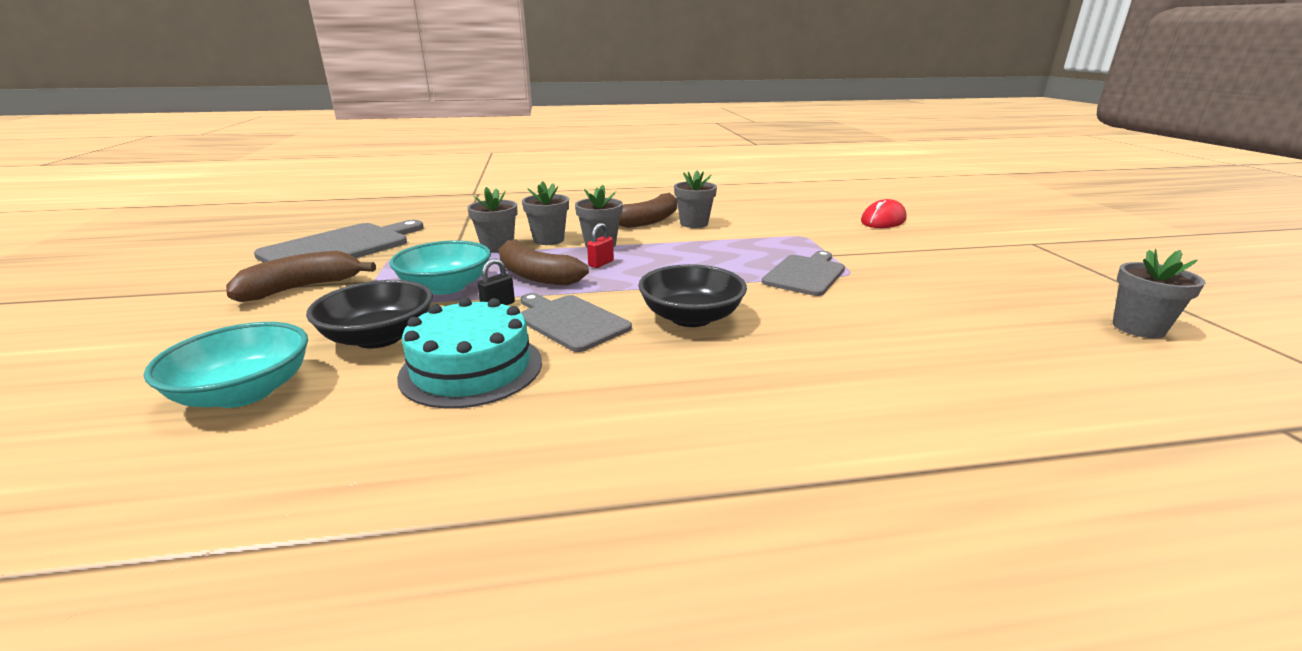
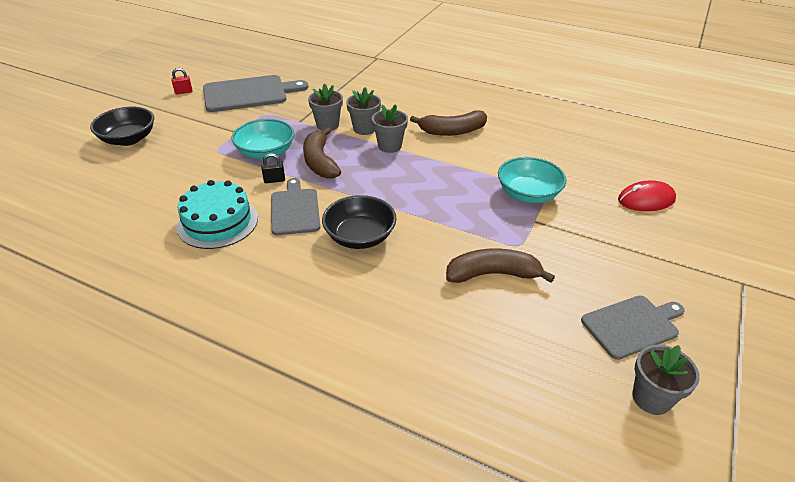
camera: 35 degrees right, 15 degrees up
turquoise bowl [144,322,308,408] -> turquoise bowl moved to [498,157,566,203]
brown banana [226,251,376,302] -> brown banana moved to [446,249,555,283]
black bowl [306,280,433,349] -> black bowl moved to [90,107,154,146]
red padlock [587,223,614,268] -> red padlock moved to [171,68,193,94]
grey flower pot [674,170,717,228] -> none
grey cutting board [762,251,845,296] -> grey cutting board moved to [581,295,685,360]

